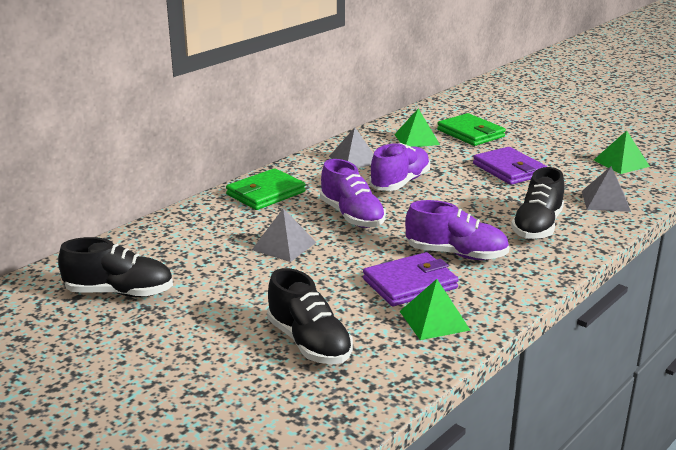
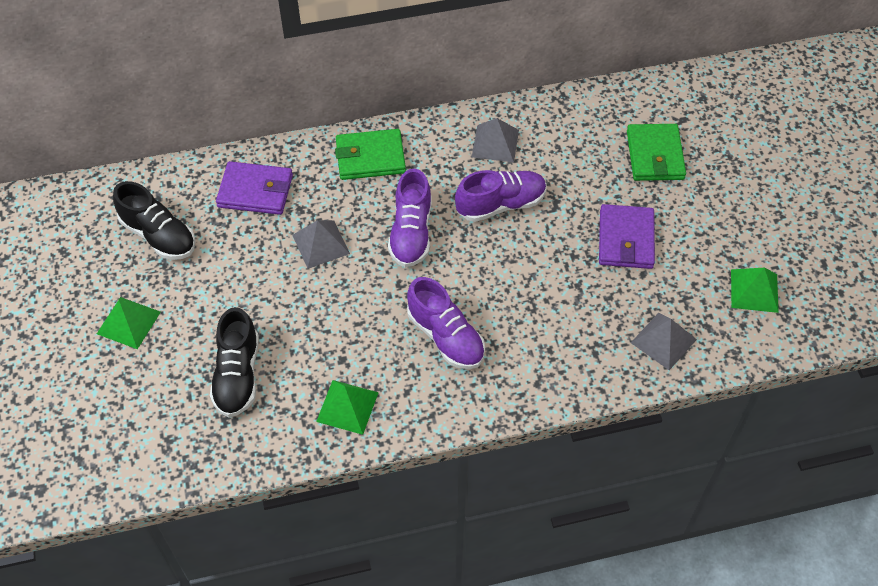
camera: 35 degrees right, 30 degrees up
purple wallet [363,252,459,306] -> purple wallet moved to [216,161,293,215]
green pyramid [394,108,440,147] -> green pyramid moved to [97,297,161,349]
black shoe [511,167,564,240] -> none

